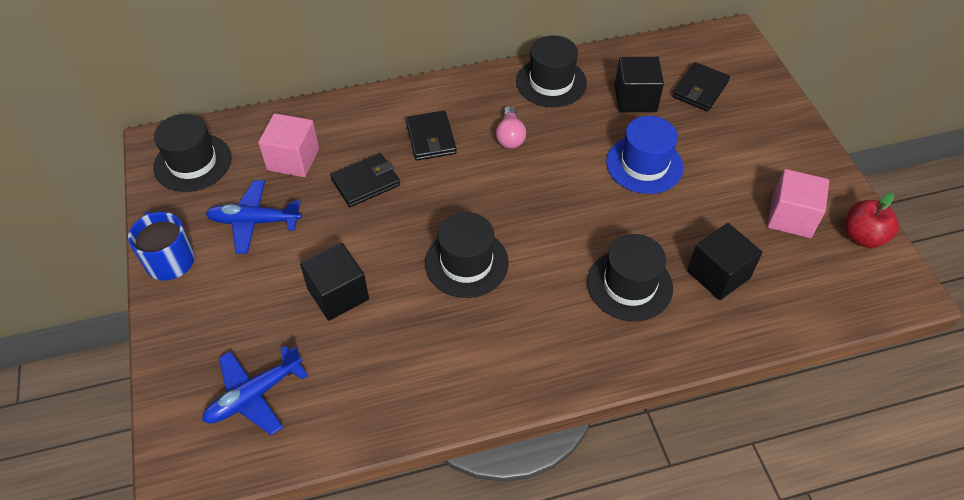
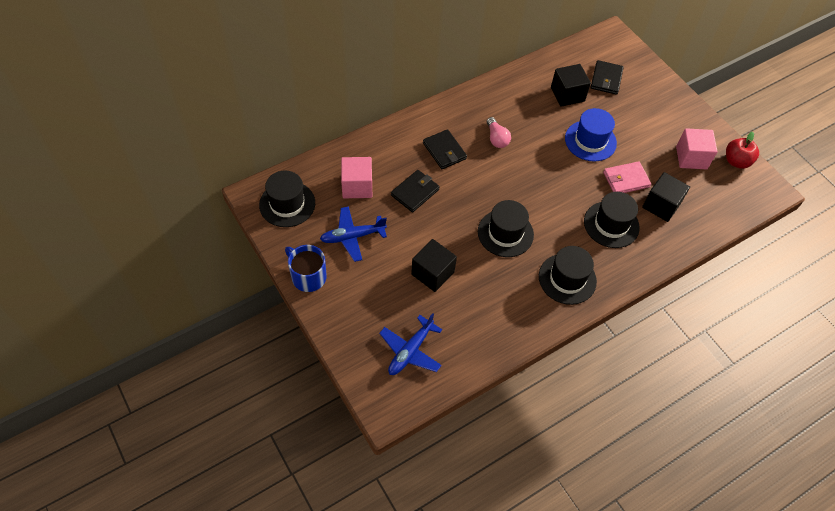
camera: 20 degrees left, 5 degrees up
black hat [516,35,587,107] -> black hat moved to [539,246,597,305]
none -> pink wallet [603,161,651,193]

